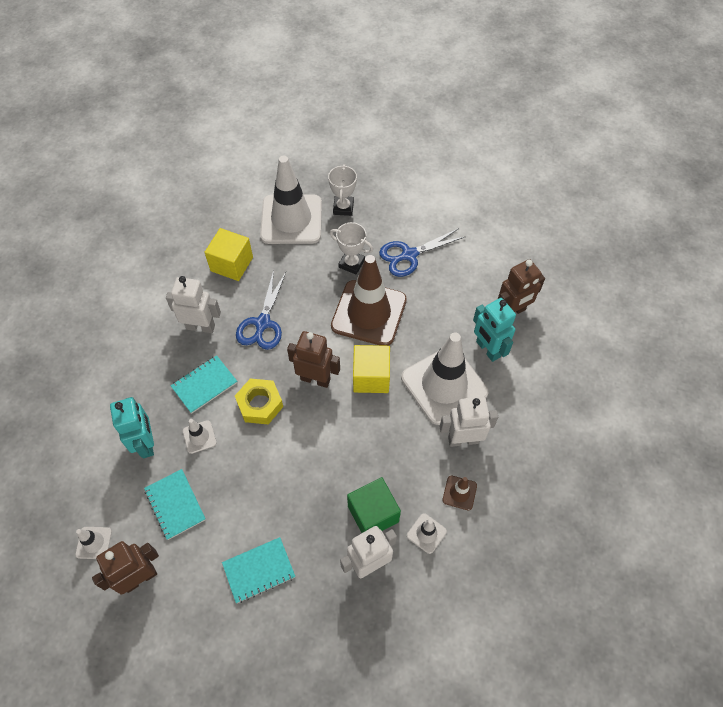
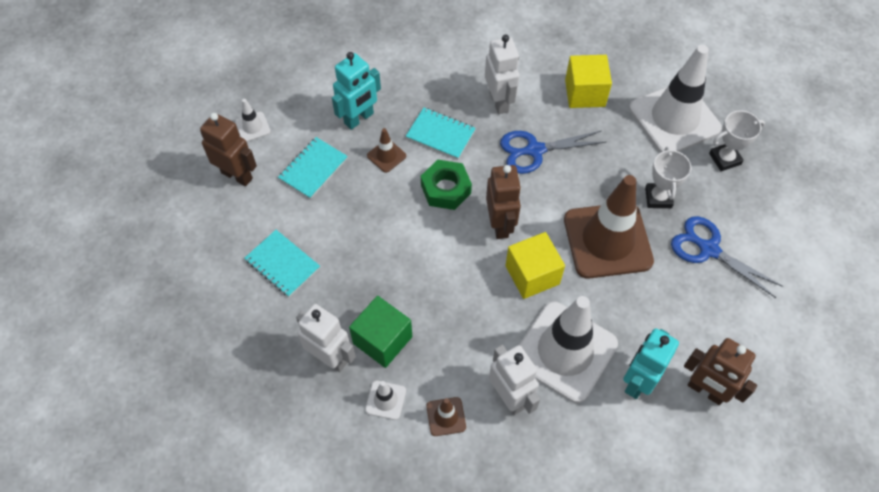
camera: 65 degrees right, 0 degrees up
white traffic cone [183,419,217,454] -> brown traffic cone [367,128,406,173]
yellow nut [235,379,283,425] -> green nut [421,160,472,210]

